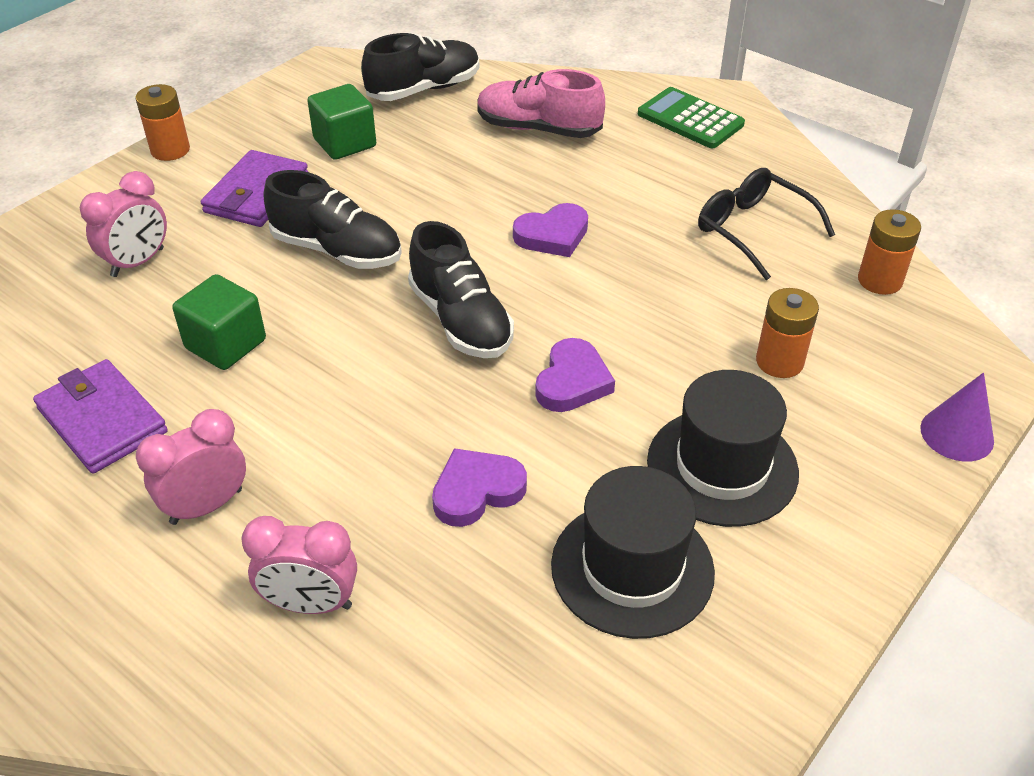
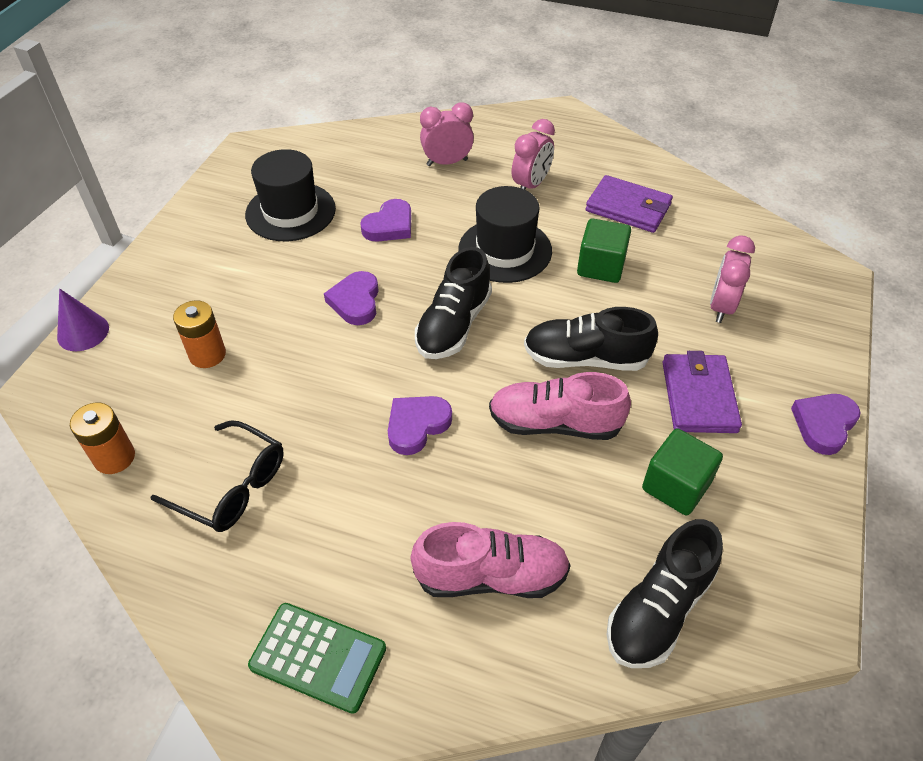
camera: 160 degrees right, 5 degrees up
orange battery [135,84,190,161] -> purple heart [791,394,861,455]
black shoe [408,221,514,358] -> black shoe turned 105 degrees counterclockwise [415,247,492,359]
black hat [647,370,799,527] -> black hat moved to [458,186,552,283]
none -> pink shoe [489,372,631,440]

